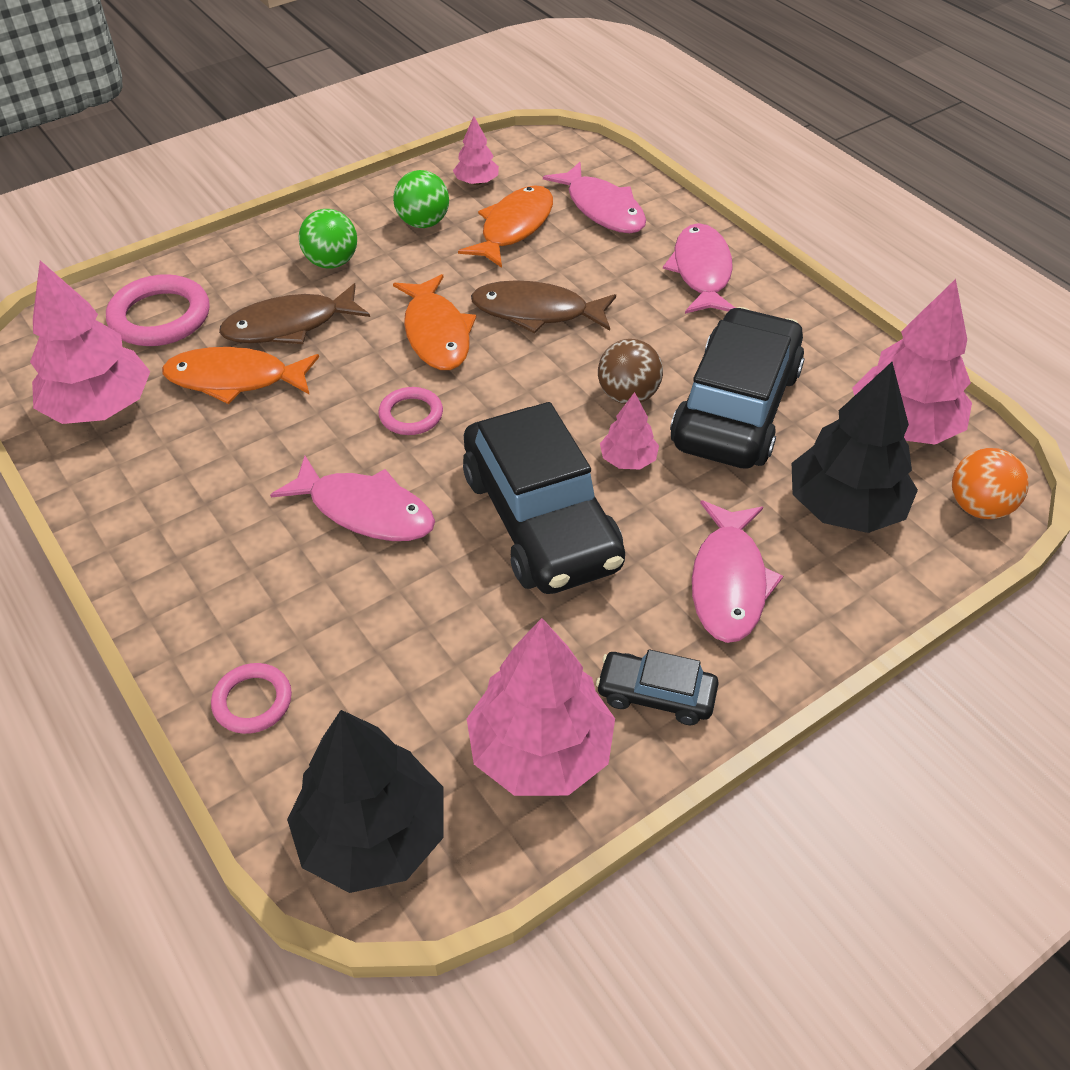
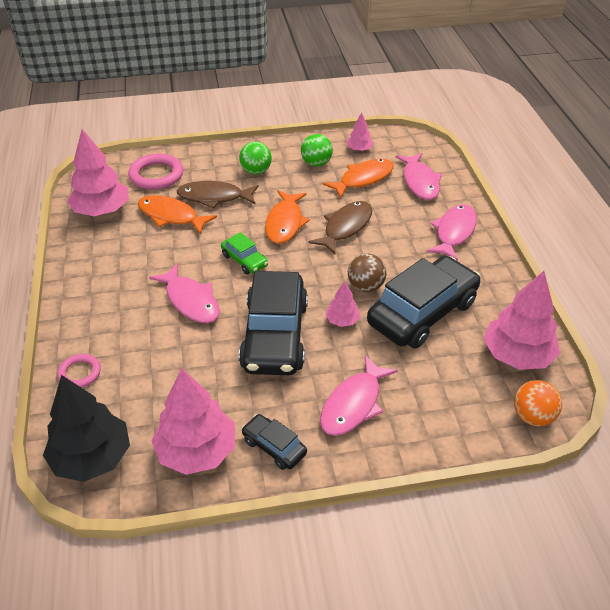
camera: 25 degrees right, 5 degrees down
pink ring [379,387,443,435] -> green car [221,232,268,275]
brown fish [471,280,616,333] -> brown fish turned 90 degrees clockwise [309,201,372,254]
black tree [792,362,918,533] -> none

